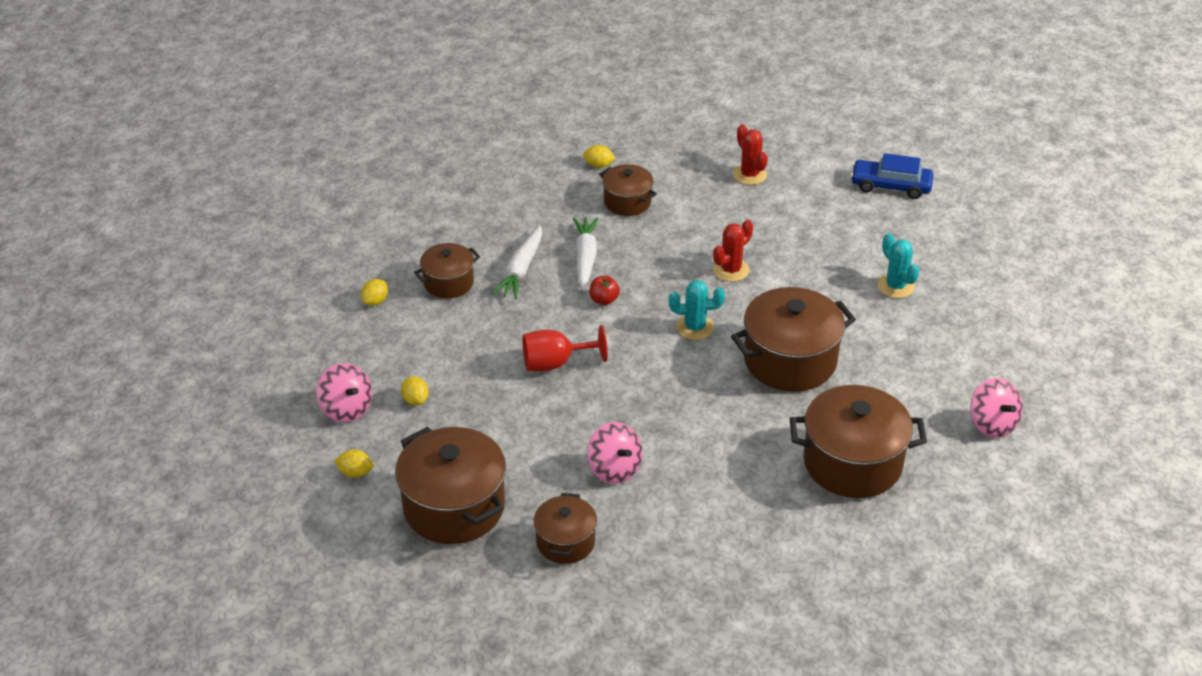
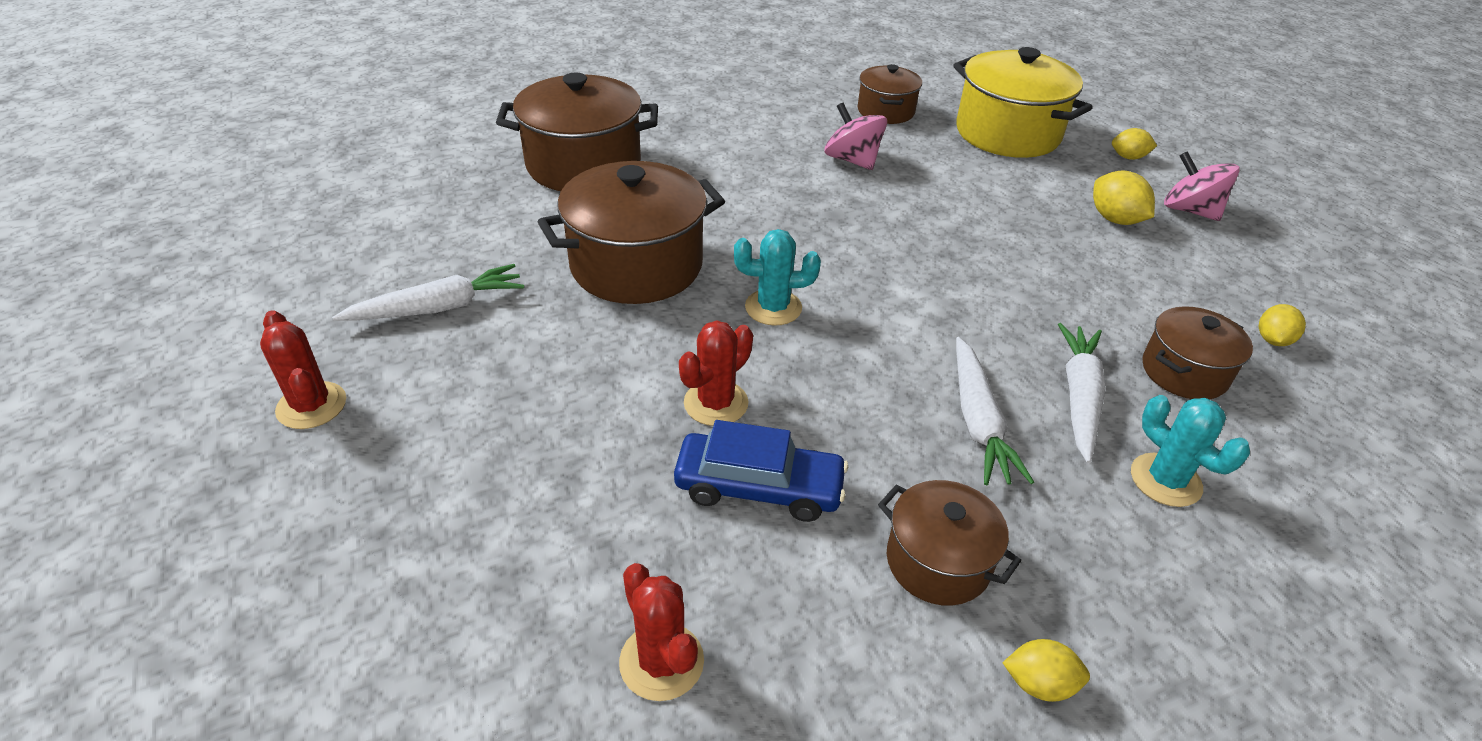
camera: 175 degrees right, 0 degrees up
brown pot [395,427,506,544] -> yellow pot [953,47,1093,158]
yellow lemon [401,376,429,405] -> yellow lemon [1093,171,1155,225], size x1.50
red goblet [522,325,608,371] -> none
red apple [589,275,620,305] -> none
blue car [850,153,933,199] -> blue car moved to [674,420,848,522]
turquoise cactus [878,233,919,298] -> turquoise cactus moved to [1131,395,1250,507]
pink spinning top [970,378,1023,438] -> none
none -> red cactus [260,310,346,429]
none -> white carrot [332,264,524,321]

